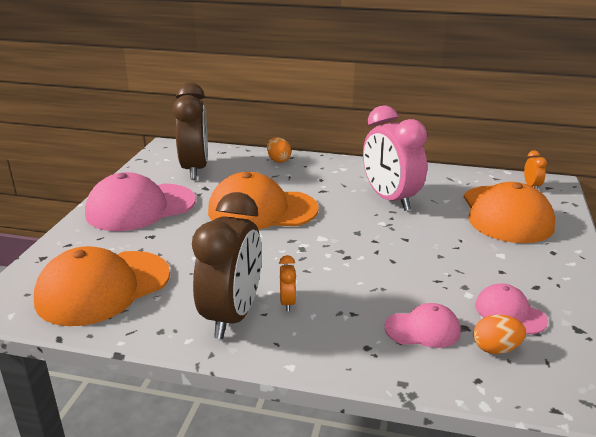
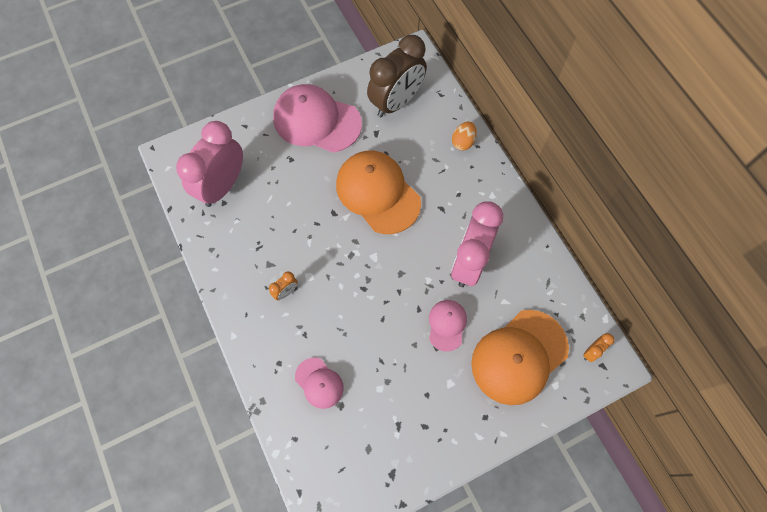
camera: 50 degrees right, 40 degrees up
orange cap [34,246,170,326] -> pink clock [176,121,243,207]
brown clock [192,192,262,339] -> none
orange egg [473,315,526,354] -> none
pink cap [475,284,548,334] -> pink cap moved to [429,300,467,352]

